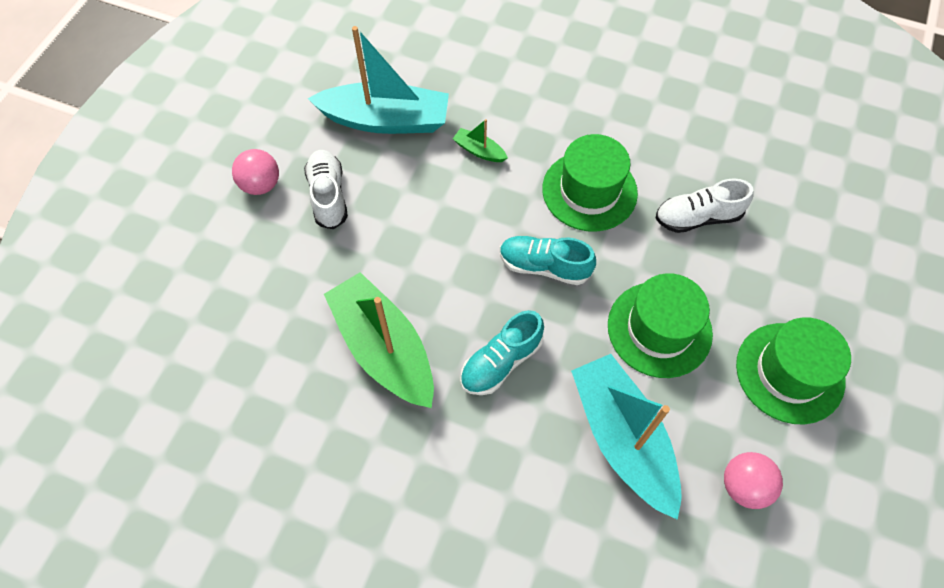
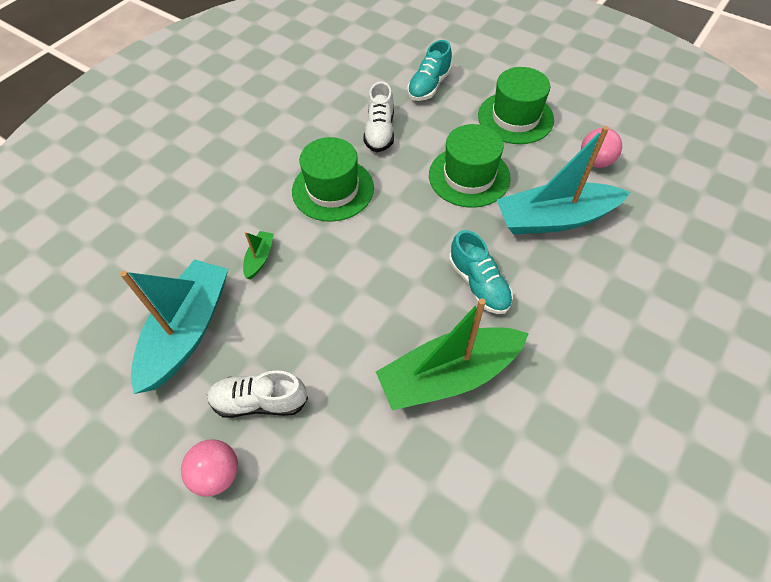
camera: 75 degrees left, 5 degrees down
green boat [453,119,508,162] -> green boat turned 150 degrees clockwise [243,231,274,279]
turquoise shoe [500,236,596,285] -> turquoise shoe moved to [407,40,452,101]

